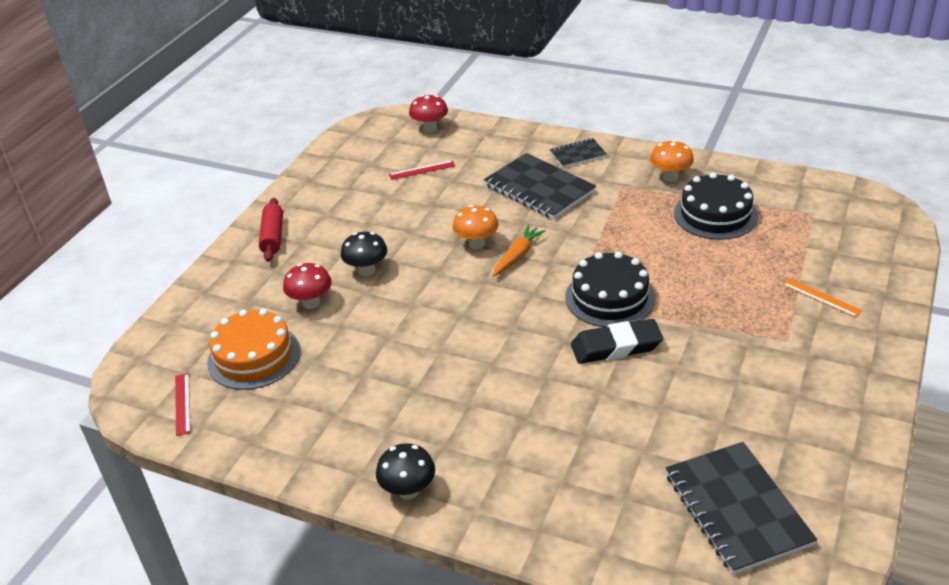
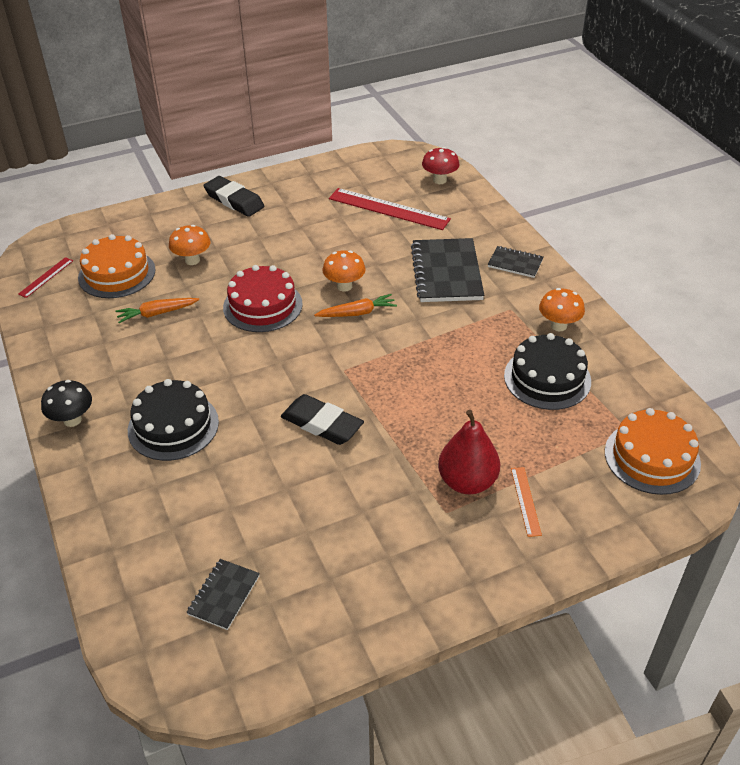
camera: 40 degrees right, 5 degrees up
red rolling pin [259,198,283,262] -> black eraser [203,176,265,217]
red mushroom [283,263,332,309] -> orange mushroom [169,225,210,265]
black mushroom [341,232,387,276] -> none
red ruler [389,160,455,180] -> red ruler [329,188,451,230], size x2.02
black cake [565,251,656,327] -> black cake moved to [128,379,219,461]
black notebook [666,442,817,575] -> black notebook [186,559,260,630], size x0.53
none -> orange carrot [116,298,199,323]
none -> red cake [223,265,303,332]
none -> red pear [438,410,500,494]
none -> orange cake [605,408,701,495]

